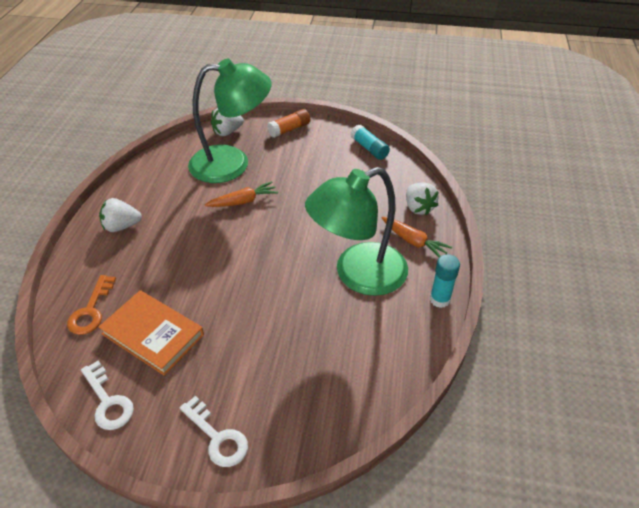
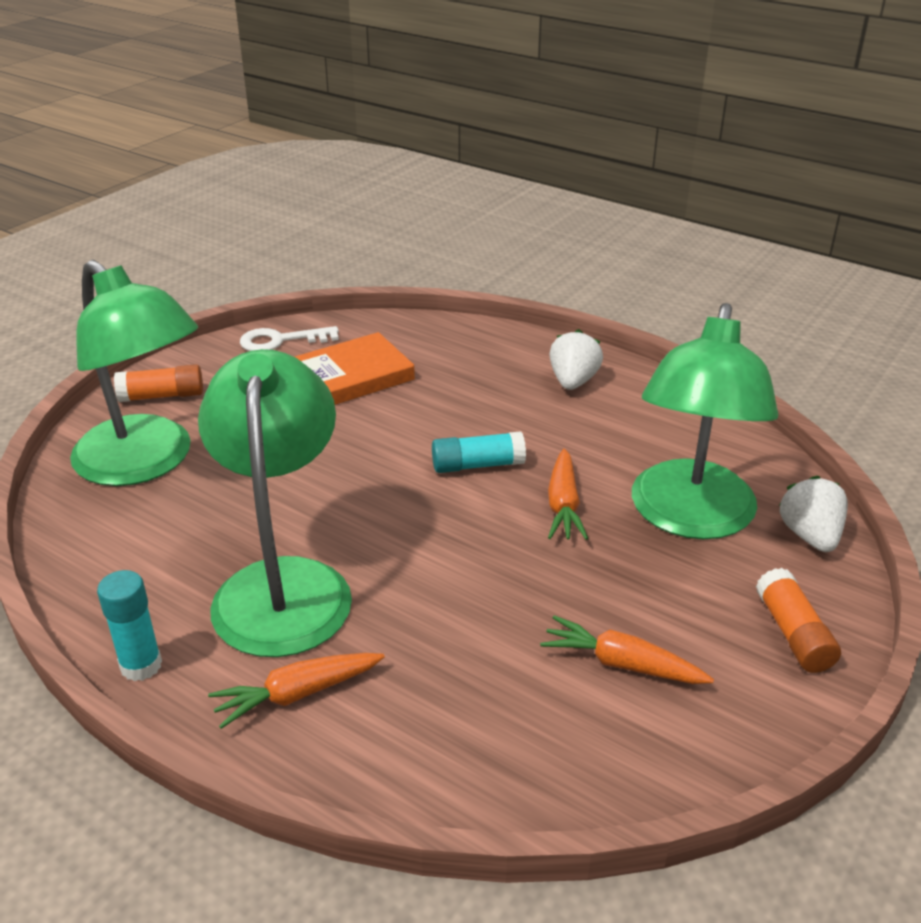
camera: 115 degrees right, 10 degrees down
orange key [67,275,116,335] -> none
white key [180,396,248,467] -> orange glue stick [114,365,203,402]
turquoise glue stick [351,124,390,160] -> turquoise glue stick moved to [432,431,526,473]
white strawberry [406,183,439,216] -> none
none -> green lamp [70,260,198,486]
none -> orange carrot [540,615,714,684]

